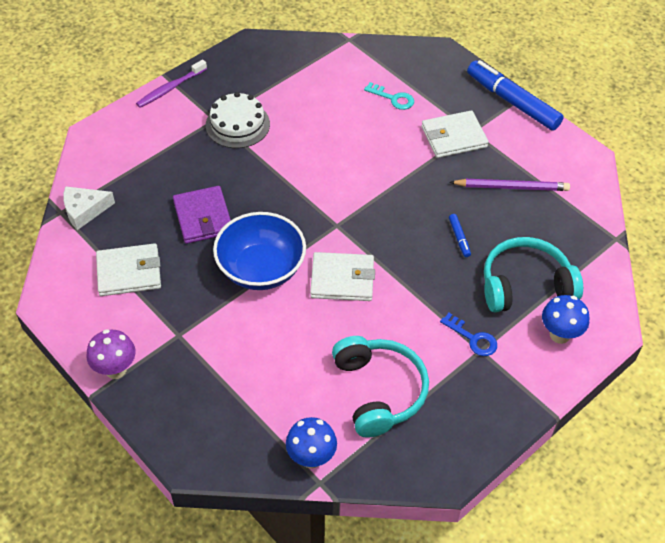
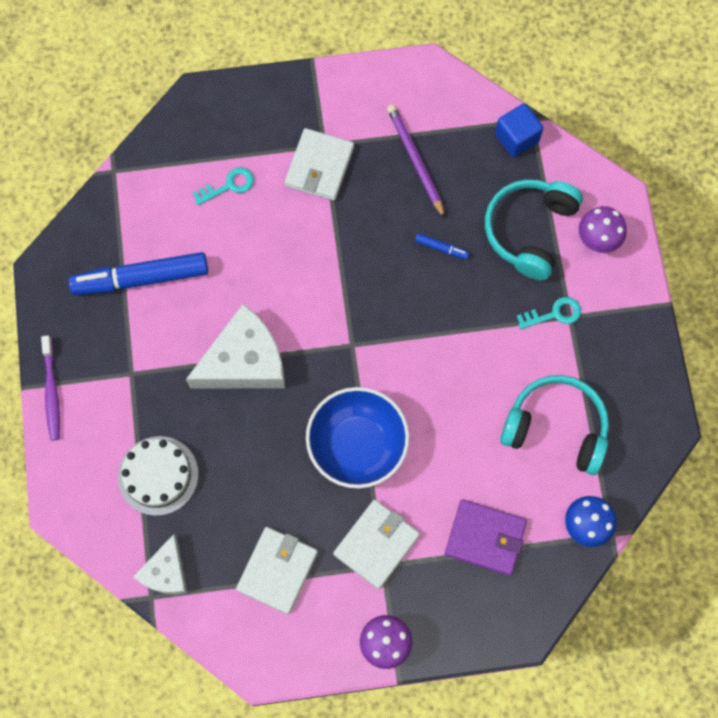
camera: 55 degrees left, 20 degrees up
purple wallet [173,186,231,244] -> purple wallet moved to [445,499,527,576]
white cake [206,92,270,148] -> white cake moved to [118,436,198,516]
white wallet [310,252,375,301] -> white wallet moved to [333,500,420,589]
blue key [440,313,497,356] -> turquoise key [517,297,581,329]
purple pencil [450,179,570,191] -> purple pencil turned 60 degrees counterclockwise [387,104,445,218]
blue marker [467,60,564,131] -> blue marker moved to [69,252,208,295]
blue mushroom [542,295,589,344] -> purple mushroom [579,206,627,253]
none -> white cheese [186,304,285,389]
none -> blue cube [495,104,543,157]

